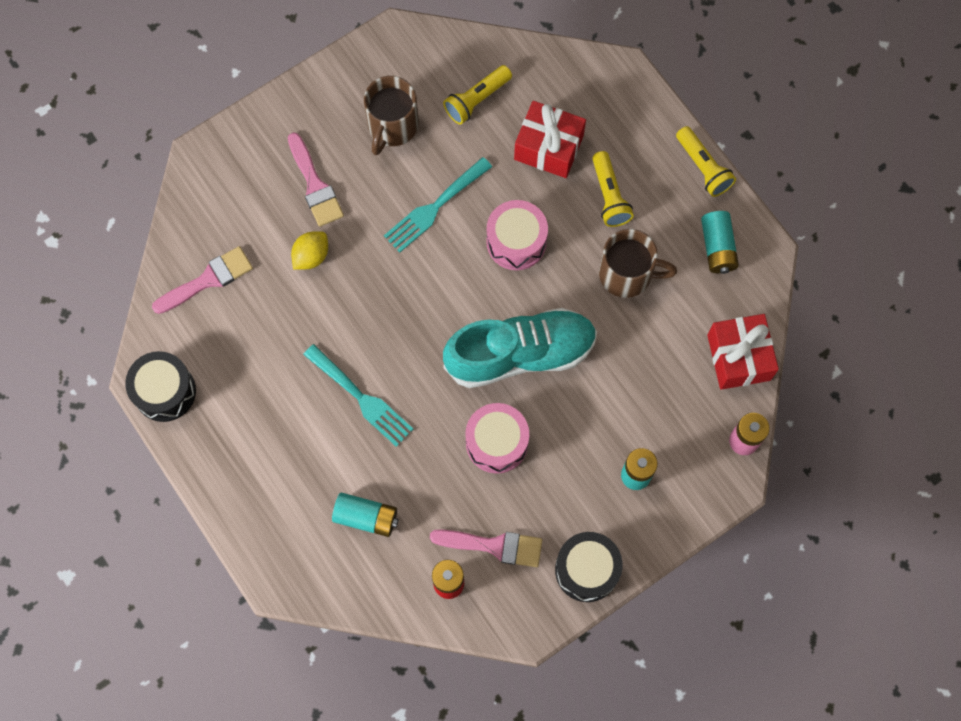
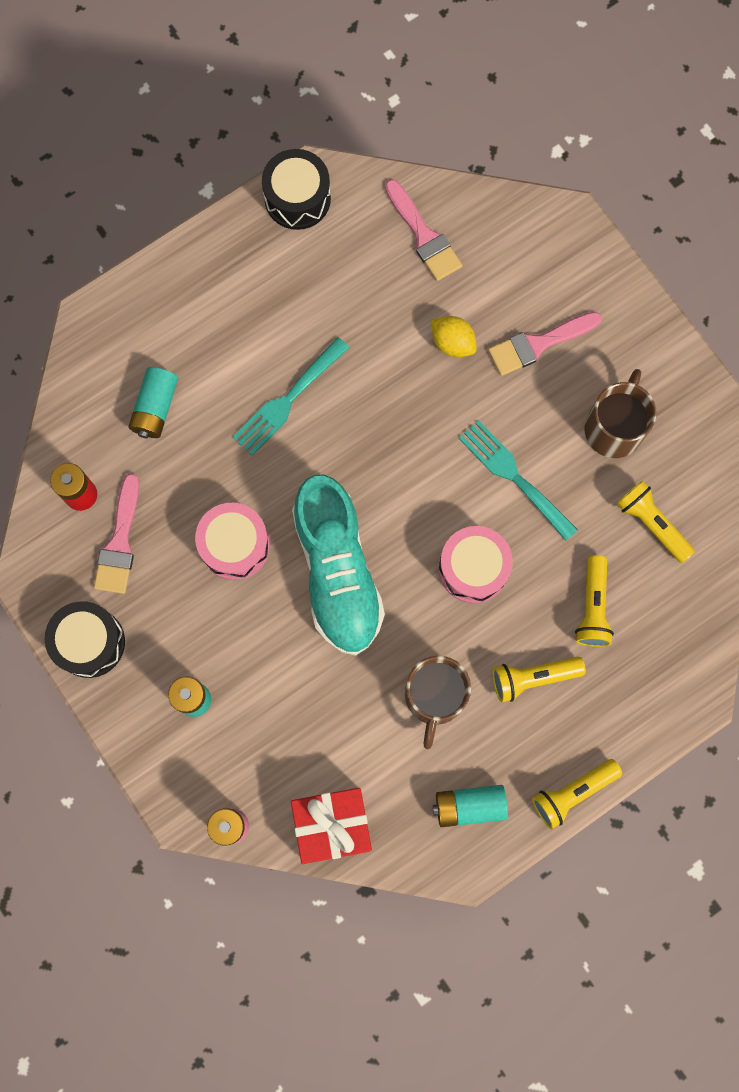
camera: 90 degrees right, 5 degrees up
brown mug [364,76,419,155] -> brown mug turned 90 degrees clockwise [585,369,656,458]
red gift [514,101,586,178] -> yellow flashlight [575,555,614,647]

